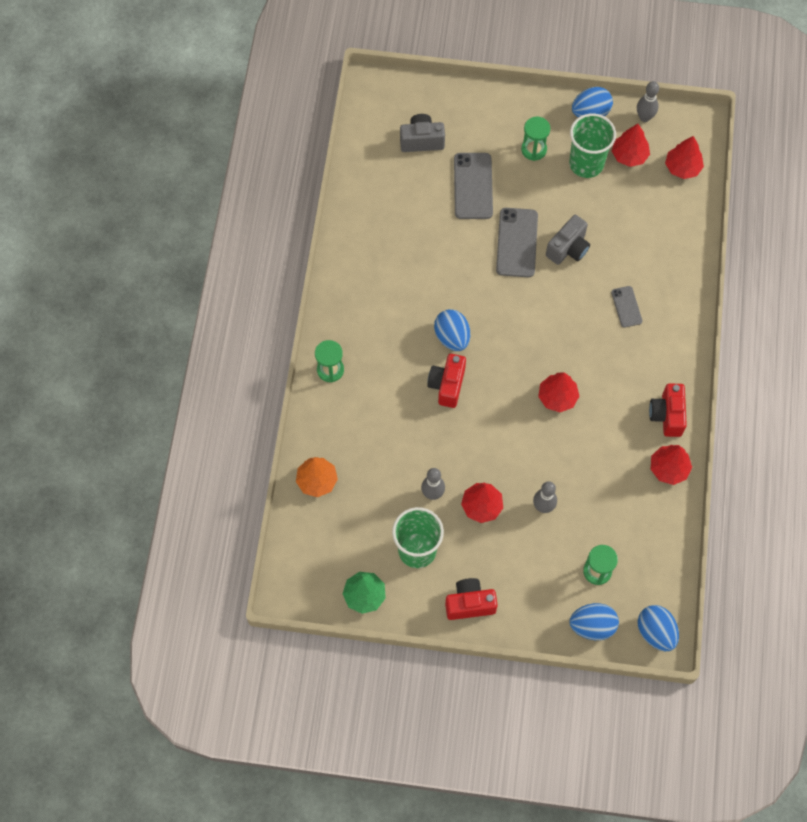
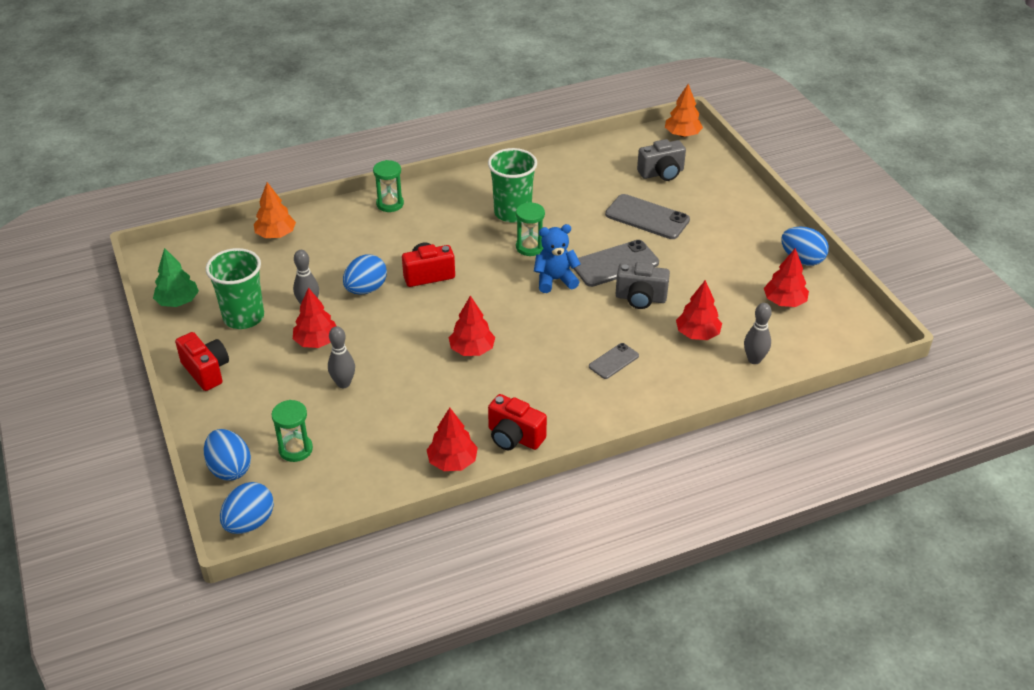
camera: 60 degrees right, 25 degrees down
grey camera [400,114,445,152] -> grey camera turned 105 degrees clockwise [637,139,686,181]
blue egg [434,309,470,351] -> blue egg moved to [343,254,387,294]
grey phone [454,153,493,219] -> grey phone turned 60 degrees clockwise [605,194,690,239]
green hourglass [521,117,550,161] -> green hourglass moved to [516,202,545,256]
green cup [569,113,616,178] -> green cup moved to [488,148,537,222]
grey bowling pin [637,81,659,122] -> grey bowling pin moved to [744,303,772,364]
red camera [649,383,687,437] -> red camera turned 120 degrees counterclockwise [488,394,547,450]
red tree [665,136,704,179] -> red tree moved to [676,280,722,340]
none -> blue teddy bear [534,224,581,293]
none -> orange tree [665,84,703,137]

